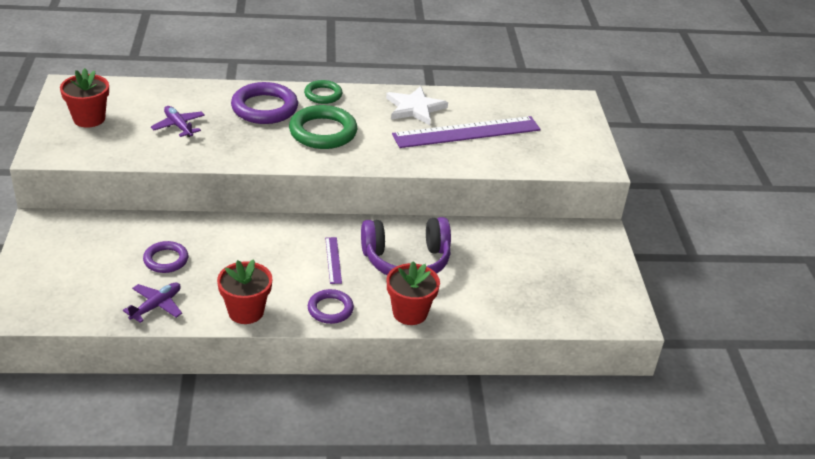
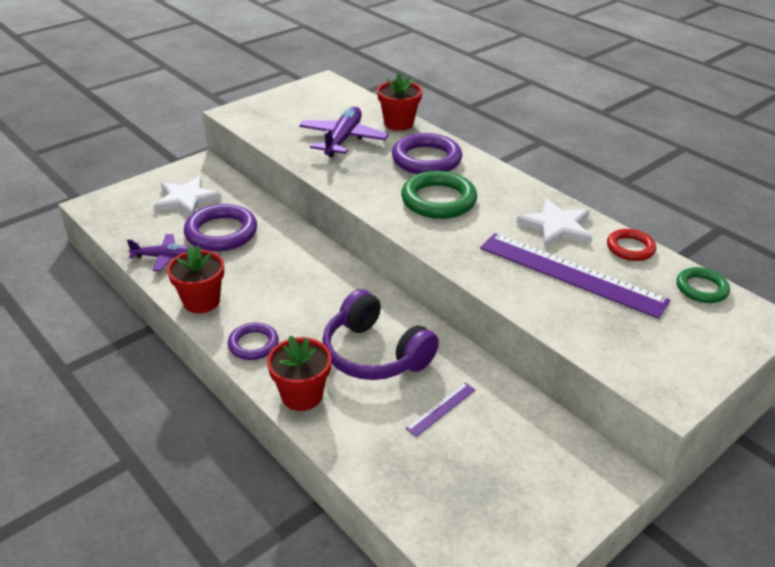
camera: 55 degrees right, 0 degrees up
red flower pot [60,68,109,128] -> red flower pot moved to [377,73,422,131]
purple ring [143,241,188,273] -> purple ring [184,204,257,251], size x1.70
purple plane [151,106,205,137] -> purple plane [299,107,389,157], size x1.66
green ring [304,80,342,104] -> green ring moved to [676,267,730,303]
purple ruler [325,237,342,284] -> purple ruler moved to [406,383,475,437]
none -> white star [153,176,222,216]
none -> red ring [607,229,656,261]

